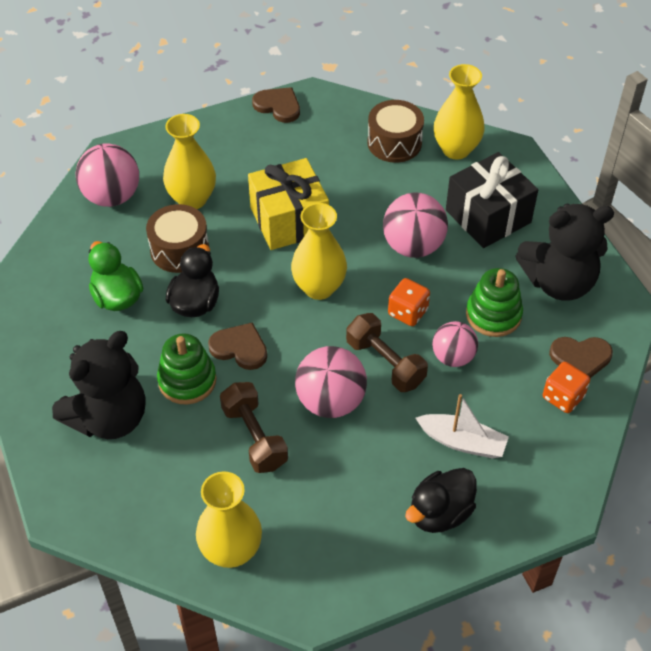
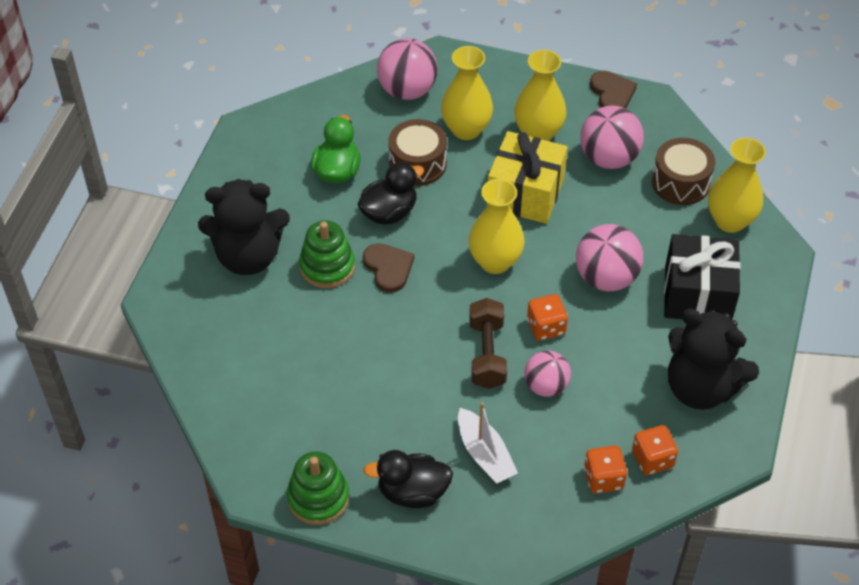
camera: 40 degrees right, 0 degrees up
yellow vase [196,471,262,568] -> yellow vase moved to [514,50,567,141]
brown dumbbell [220,382,288,473] -> none
pink ball [295,346,367,418] -> pink ball moved to [580,105,644,169]
green stacking toy [466,268,523,337] -> green stacking toy moved to [287,451,349,525]
brown heart [549,337,613,378] -> orange dice [632,425,678,475]

